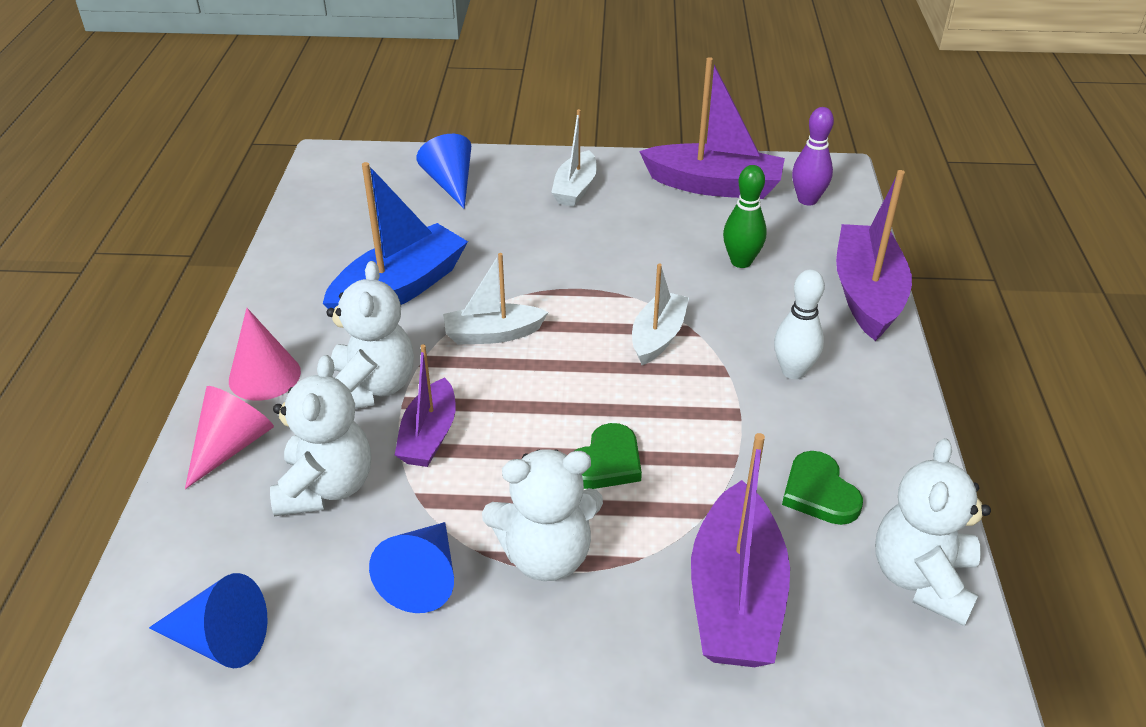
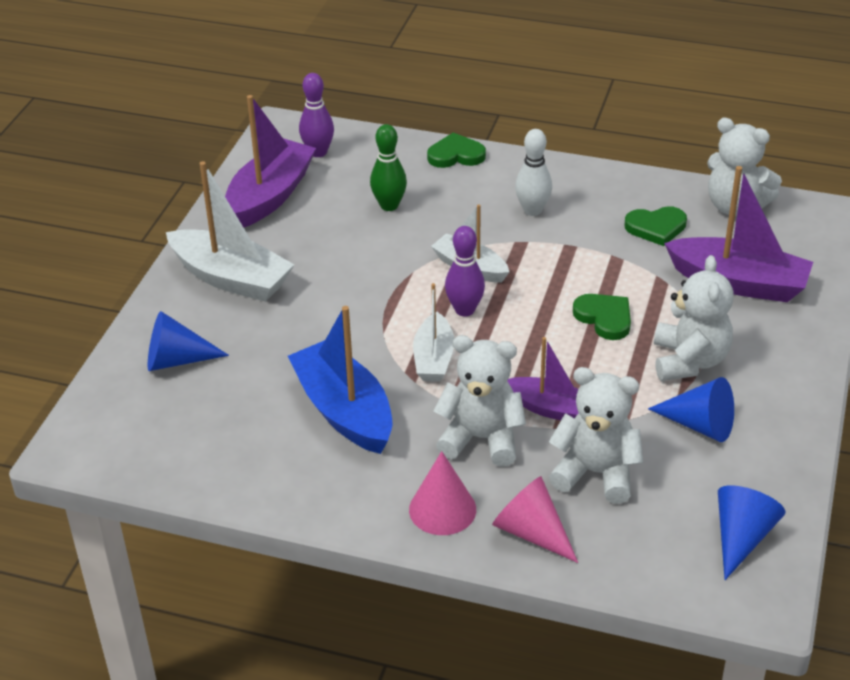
camera: 75 degrees left, 0 degrees up
white boat [551,109,597,207] -> white boat [166,161,295,302], size x1.64
purple boat [836,170,912,341] -> green heart [427,133,486,168]
none -> purple bowling pin [445,226,485,316]

